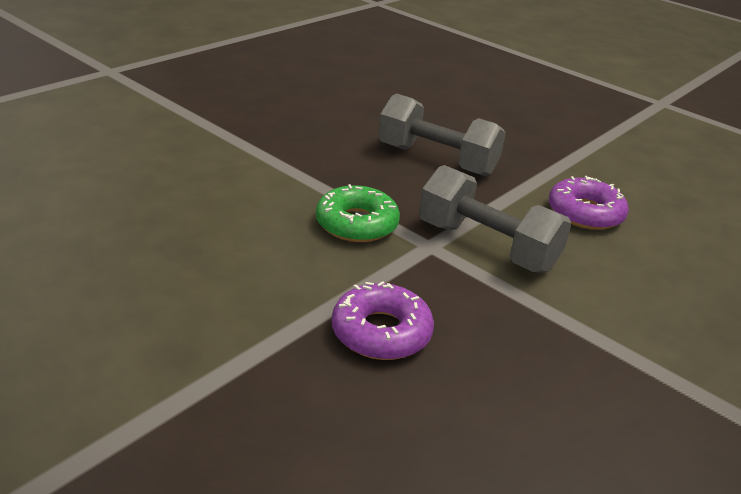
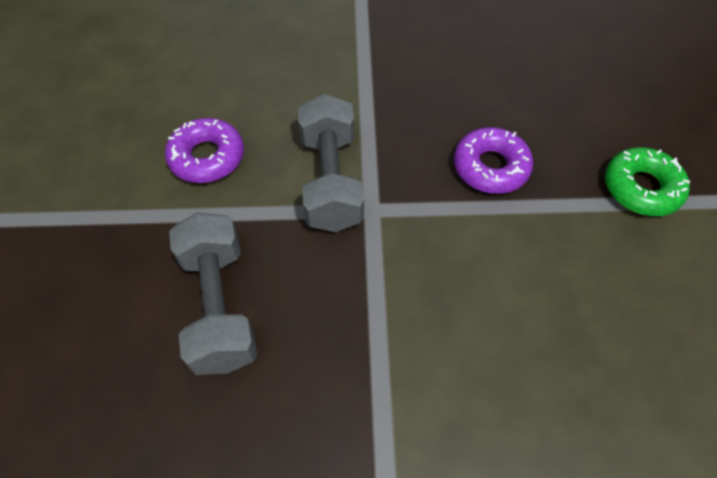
camera: 130 degrees left, 25 degrees up
green donut [316,184,400,242] -> green donut moved to [605,147,690,216]

